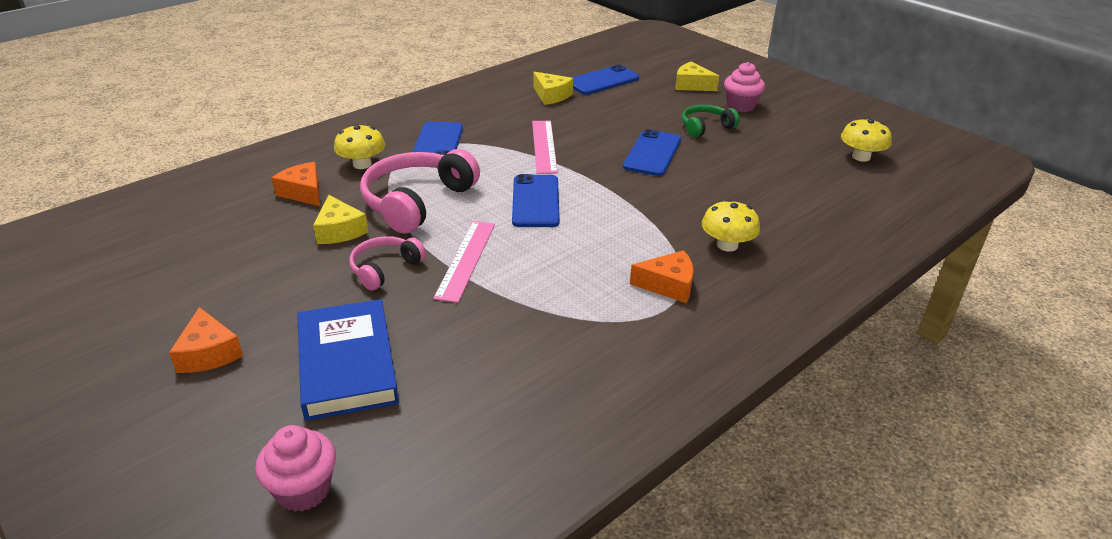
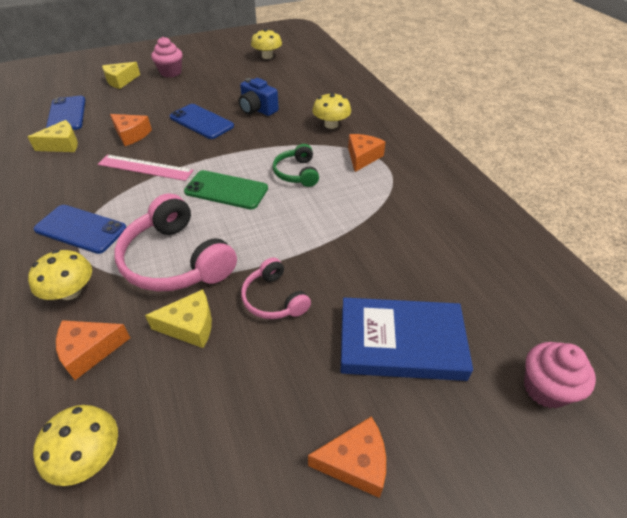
camera: 70 degrees left, 10 degrees up
pink ruler [433,221,495,303] -> none
blue phone [512,174,560,227] -> green phone [184,170,268,209]
green headphones [682,105,740,137] -> green headphones moved to [273,144,319,187]
none -> yellow mushroom [33,405,118,486]
none -> orange cheese [110,114,152,146]
none -> blue camera [239,78,279,116]

